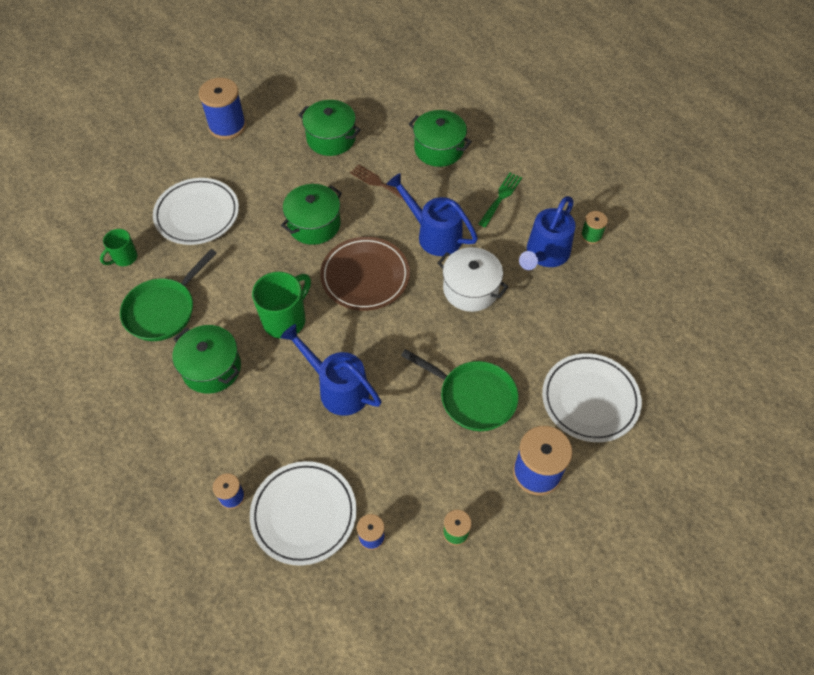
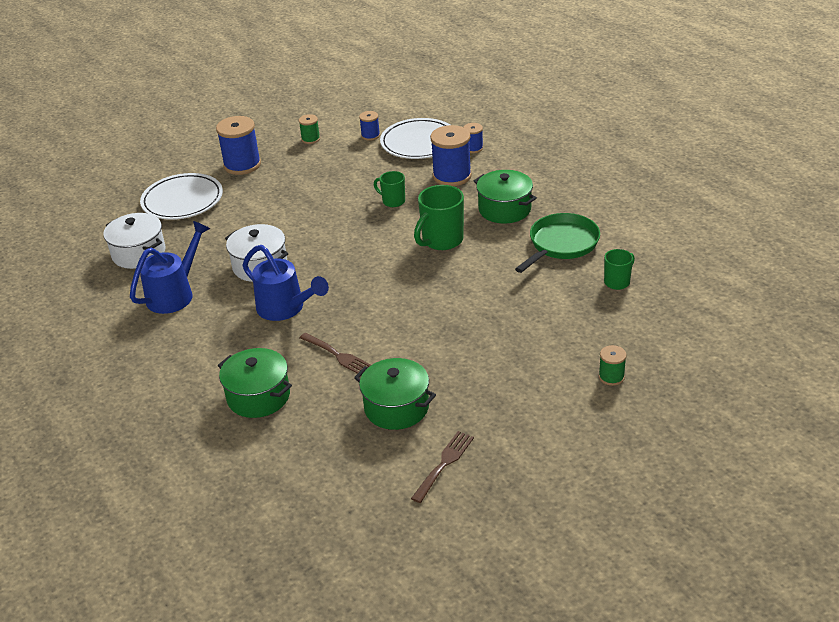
camera: 175 degrees left, 20 degrees down
white plate [153,178,239,245] -> none
blue spool [199,78,246,140] -> blue spool moved to [430,125,472,186]
blue watering can [280,324,381,416] -> green mug [374,171,405,207]
green pot [281,184,342,245] -> none
brown plate [320,237,410,311] -> none
green pan [401,349,519,431] -> none
green fork [478,173,522,227] -> none
green spool [581,211,608,244] -> green spool moved to [599,345,627,386]
none -> white pot [103,213,165,269]
none -> brown fork [411,431,474,503]

